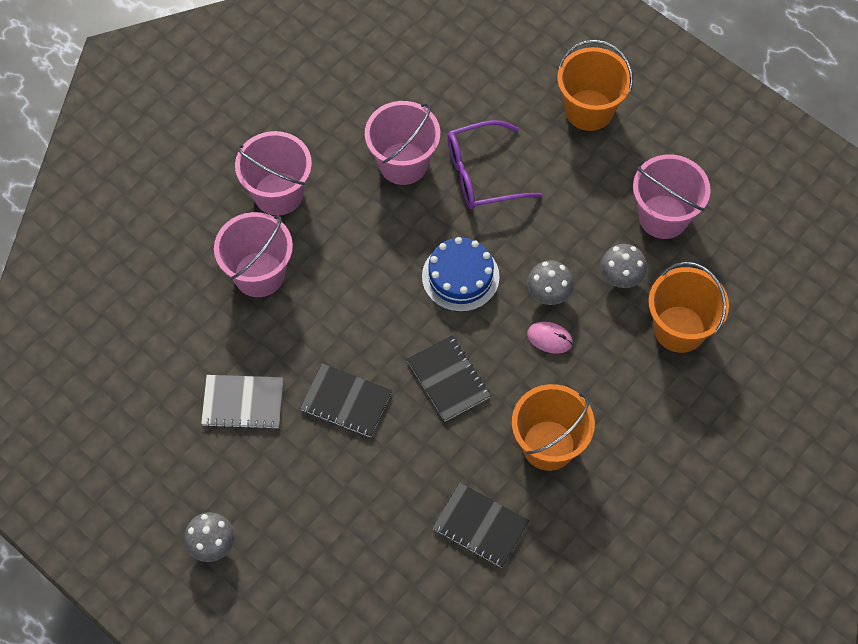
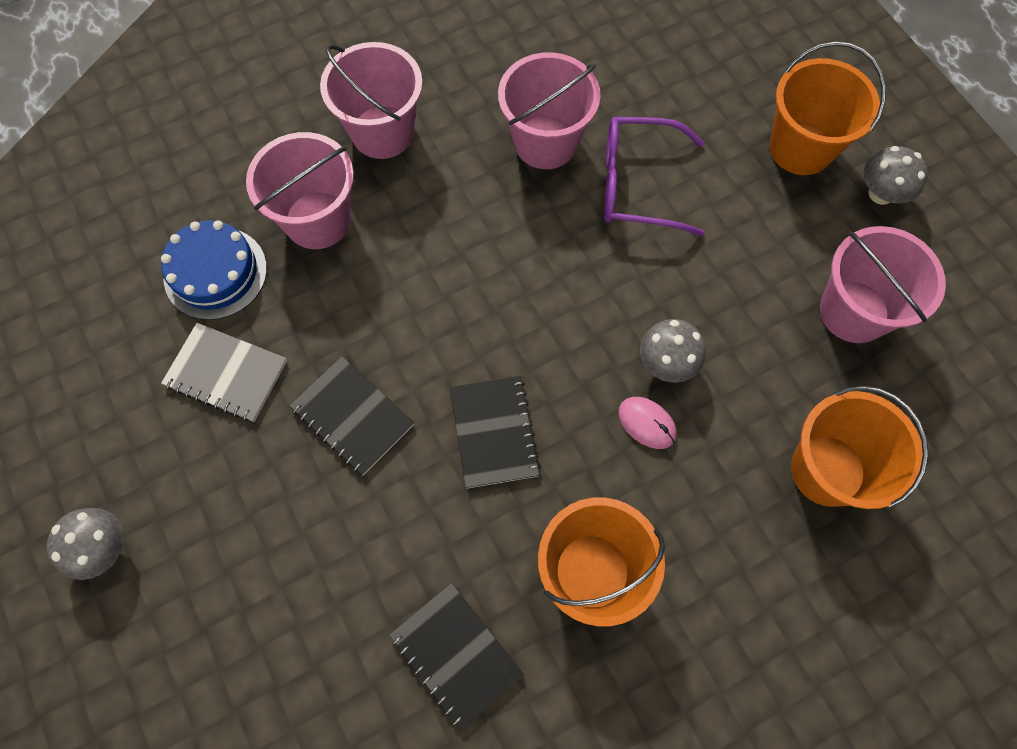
camera: 20 degrees right, 5 degrees up
blue cake [422,237,500,312] -> blue cake moved to [161,220,267,320]
grey mushroom [600,244,647,288] -> grey mushroom moved to [863,146,928,205]

